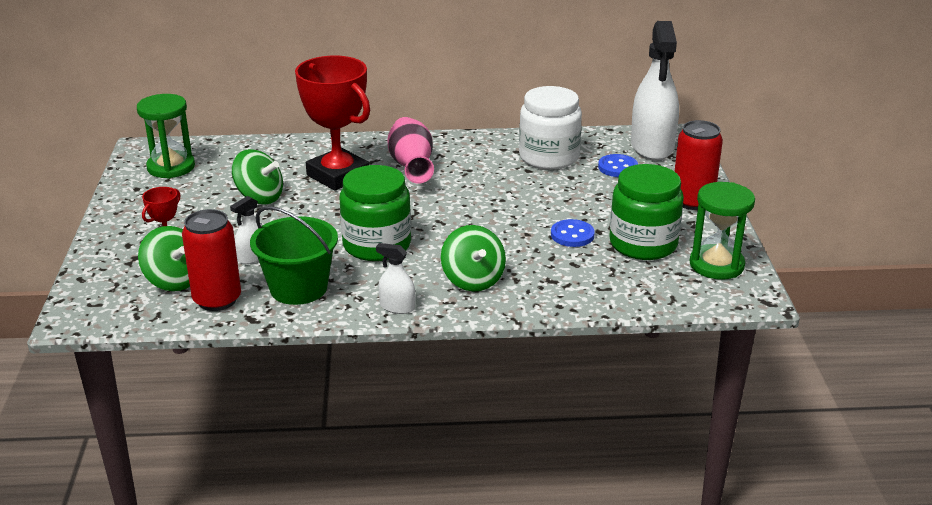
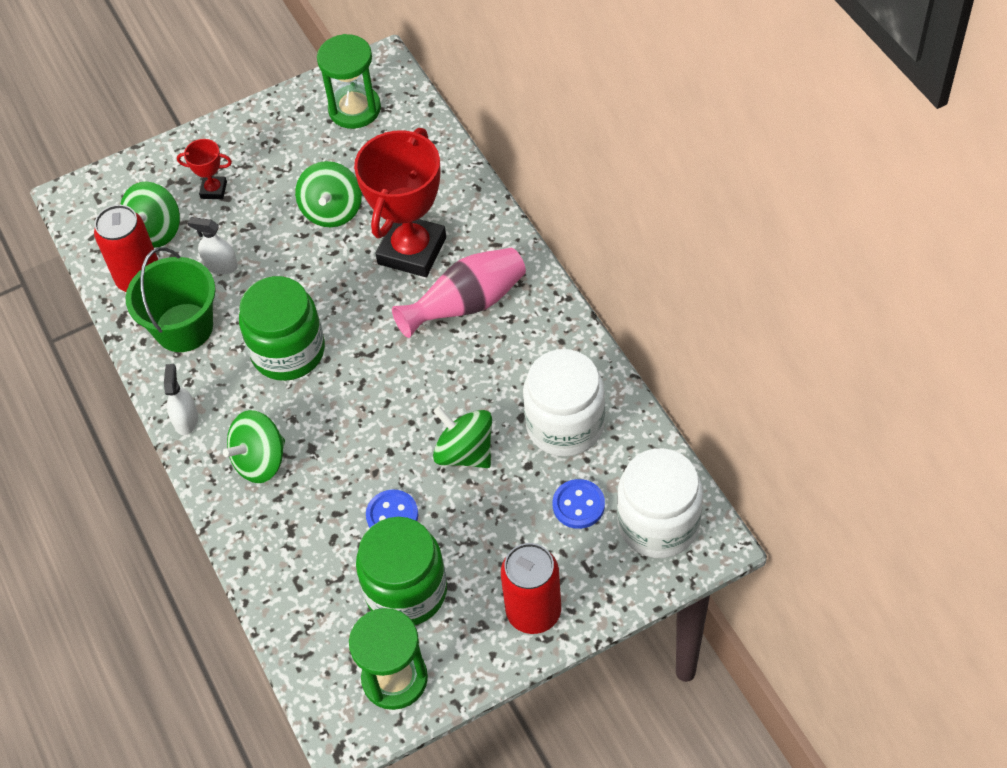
camera: 70 degrees right, 25 degrees up
white spray bottle [631,21,679,160] -> white jar [617,448,703,558]
none -> green spinning top [433,406,492,468]

